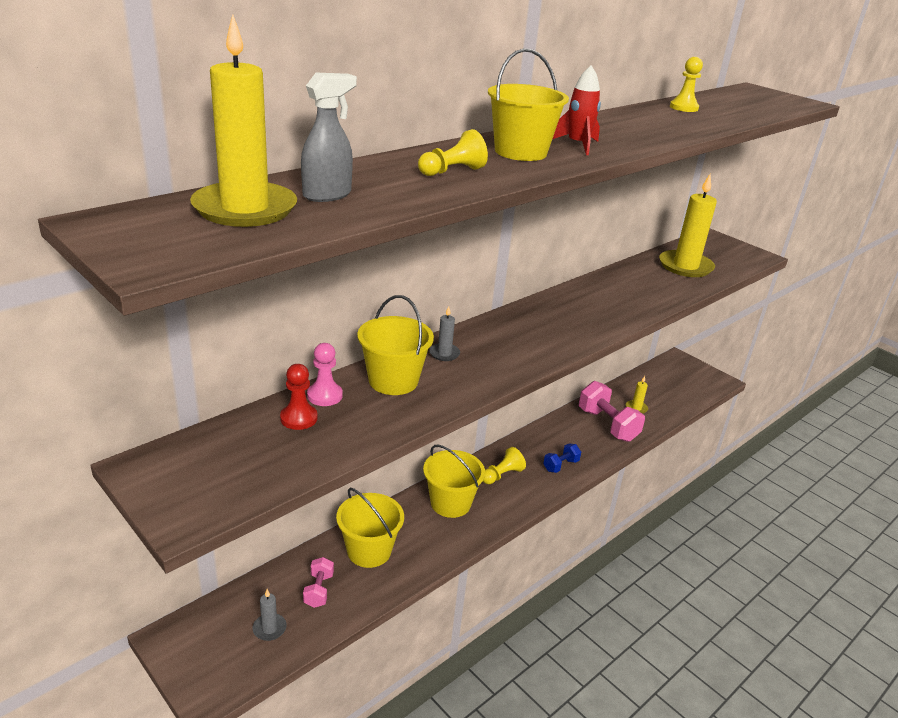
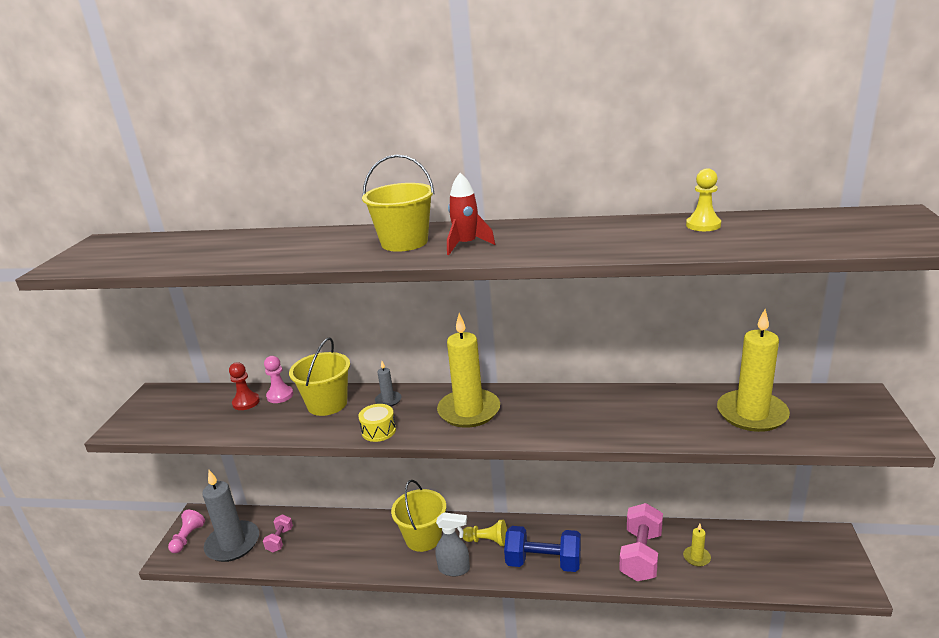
camera: 55 degrees right, 5 degrees down
yellow candle [190,14,297,227] -> yellow candle moved to [437,313,500,428]
grey candle [252,589,287,641] -> grey candle [202,470,259,562], size x2.26
grey spray bottle [301,73,357,202] -> grey spray bottle moved to [436,512,470,576]
pink dumbbell [303,557,334,608] -> pink dumbbell turned 45 degrees counterclockwise [263,514,293,552]
yellow bucket [336,488,404,568] -> none
yellow pawn [418,129,488,176] -> none
blue dumbbell [543,443,581,473] -> blue dumbbell [504,526,581,572], size x1.89
none -> pink pawn [168,510,205,553]
none -> yellow drum [358,404,396,442]

